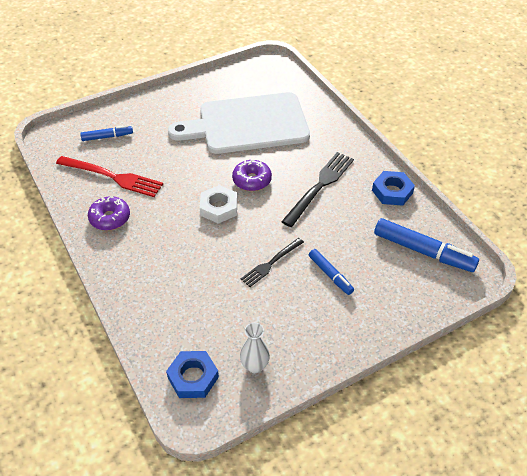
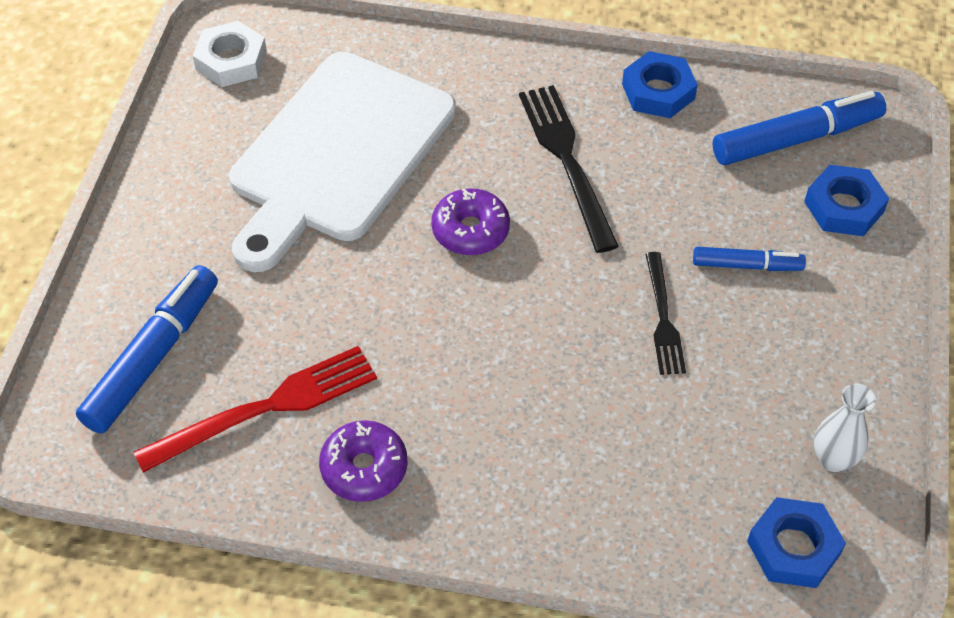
camera: 50 degrees left, 5 degrees up
blue marker [80,125,133,141] -> blue marker [76,265,218,434], size x1.76
white nut [200,185,237,224] -> white nut moved to [193,21,267,87]
none -> blue nut [804,165,889,236]

